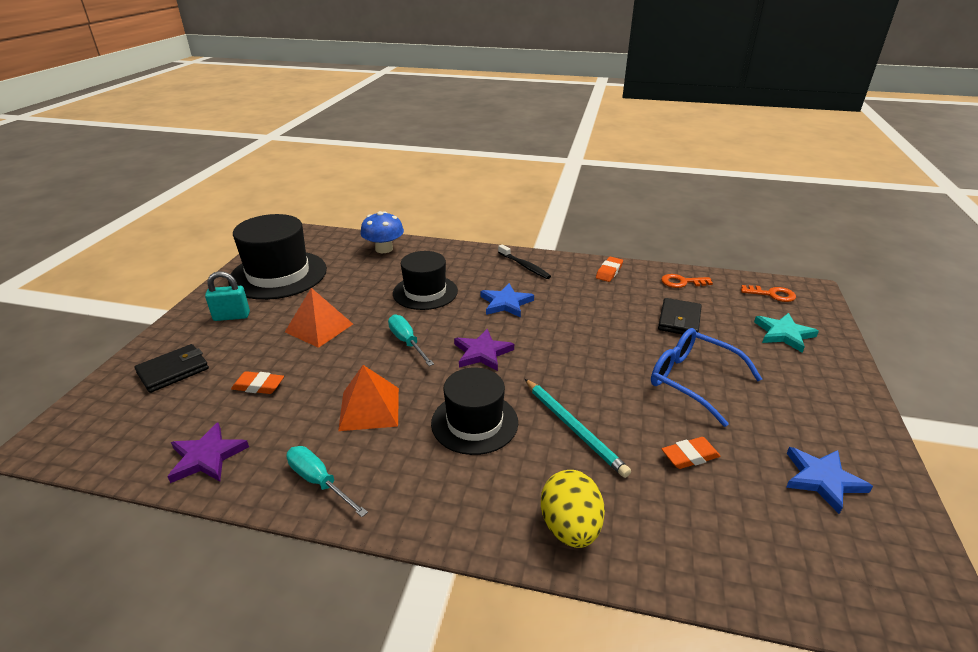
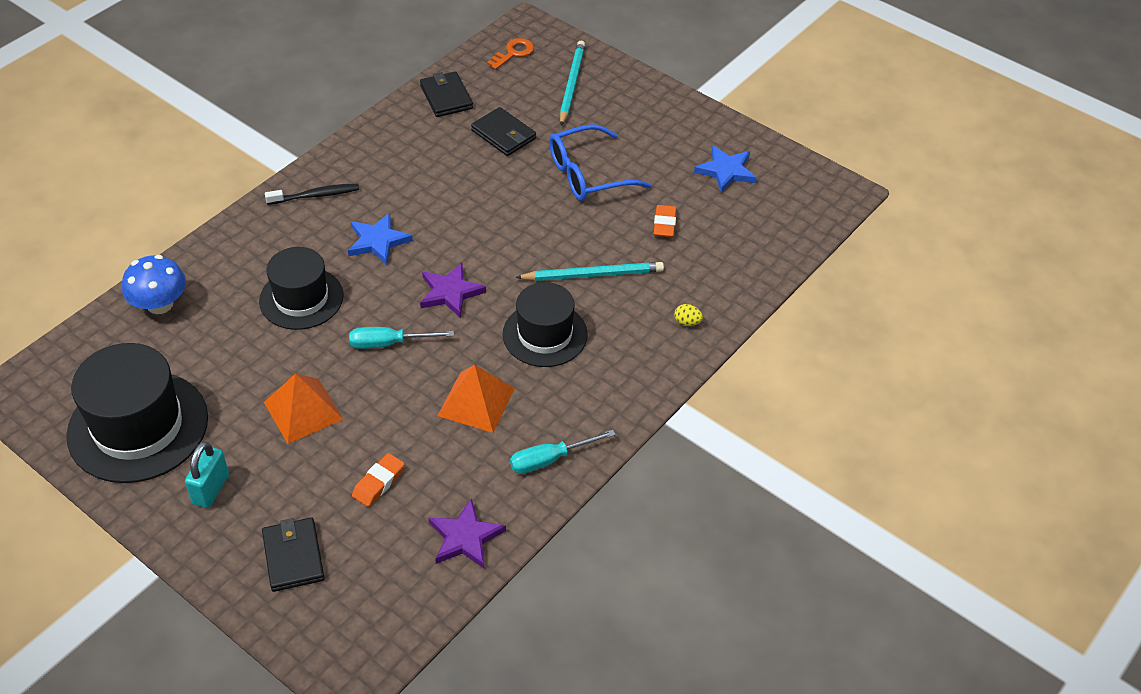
camera: 65 degrees left, 15 degrees up
yellow egg [541,470,605,548] -> yellow egg [674,304,703,326], size x0.44
orange eraser [596,257,623,282] -> none
orange key [661,274,713,288] -> black wallet [420,71,473,117]
turquoise star [754,313,819,353] -> turquoise pencil [560,41,585,126]

